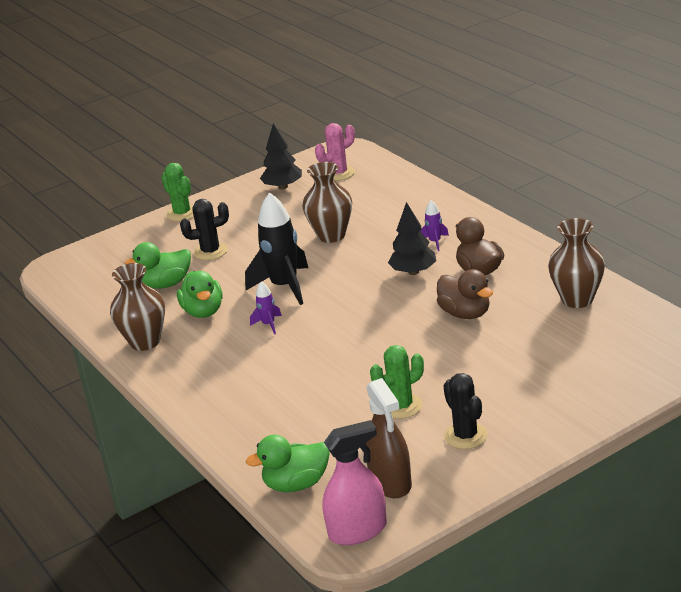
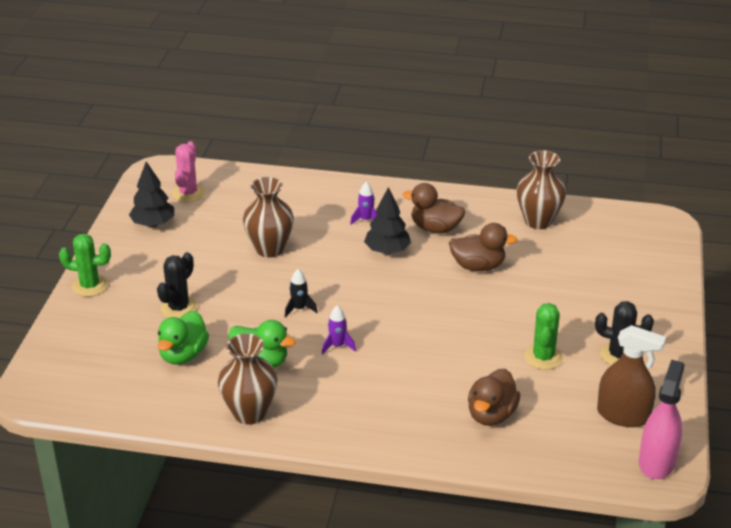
camera: 50 degrees left, 5 degrees up
black rocket [245,192,308,305] -> black rocket [285,269,317,318], size x0.46
green duck [246,435,330,492] -> none
none -> brown duck [468,369,520,426]

